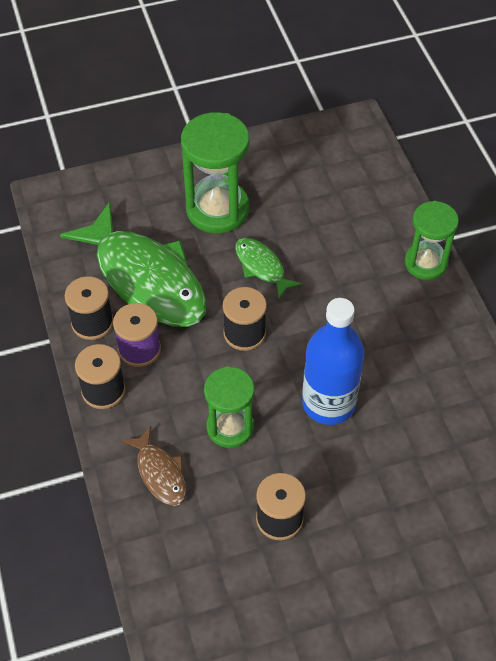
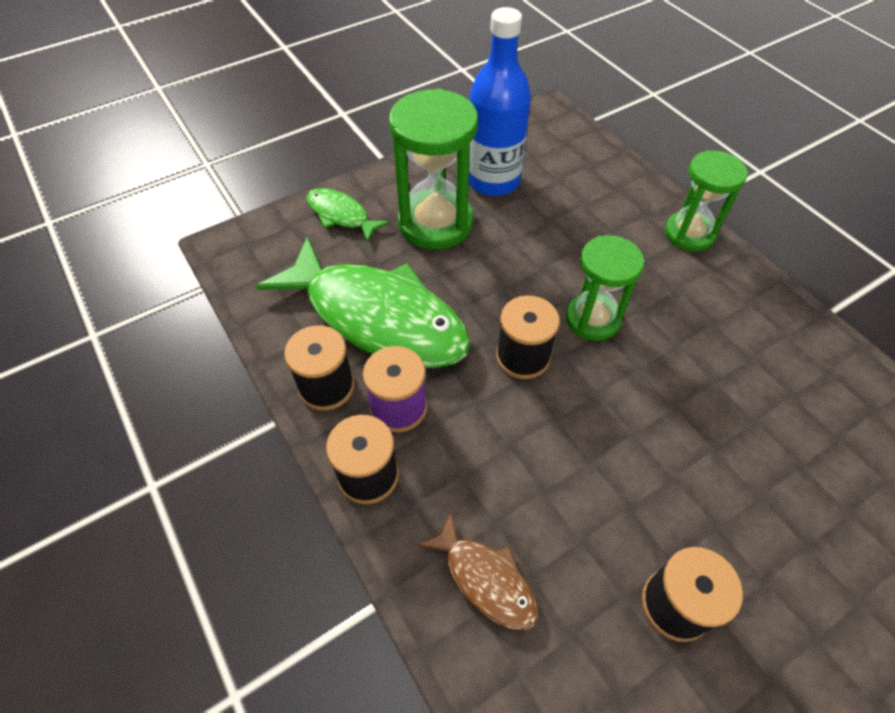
camera: 15 degrees left, 0 degrees up
green hourglass [204,366,254,448] -> green hourglass moved to [566,235,644,341]
green fish [235,238,302,300] -> green fish moved to [307,188,390,243]
blue bottle [302,298,364,425] -> blue bottle moved to [469,7,531,196]

